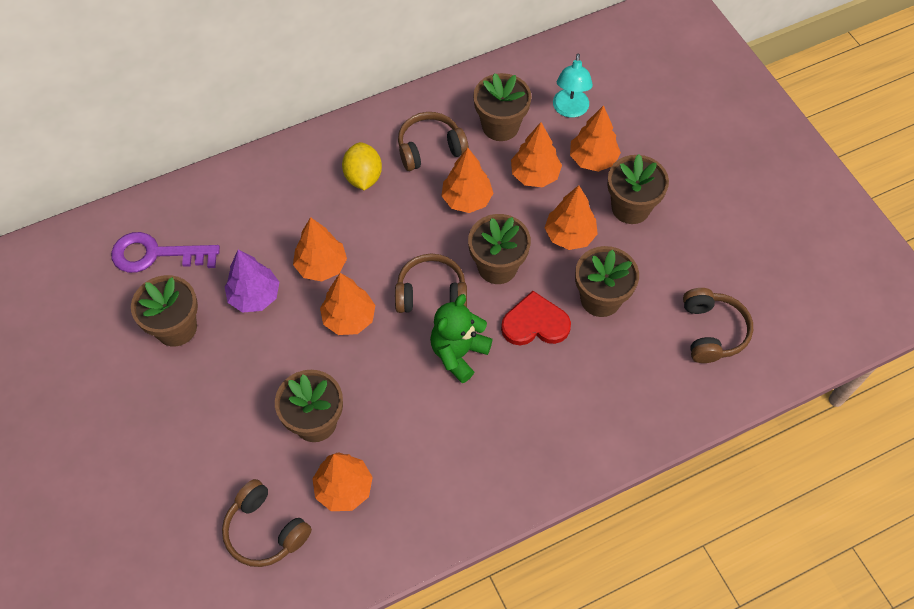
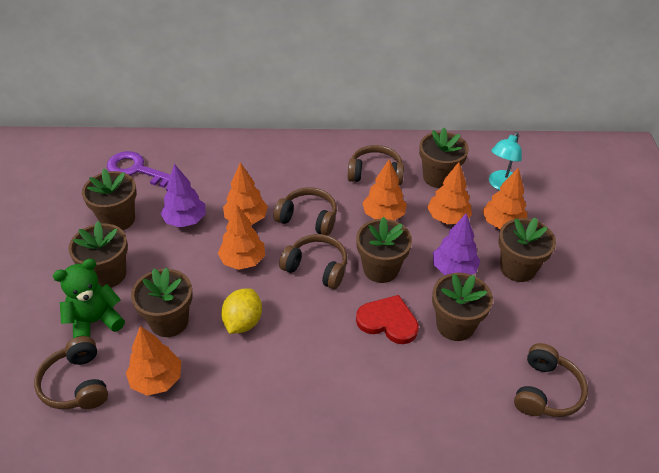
camera: 25 degrees right, 15 degrees down
yellow lemon [342,142,382,190] -> yellow lemon moved to [221,288,262,334]
green teddy bear [430,294,493,383] -> green teddy bear moved to [53,259,125,338]
orange tree [545,185,598,250] -> purple tree [433,213,480,275]
none -> brown flower pot [68,221,128,288]
none -> brown headphones [274,187,337,236]

